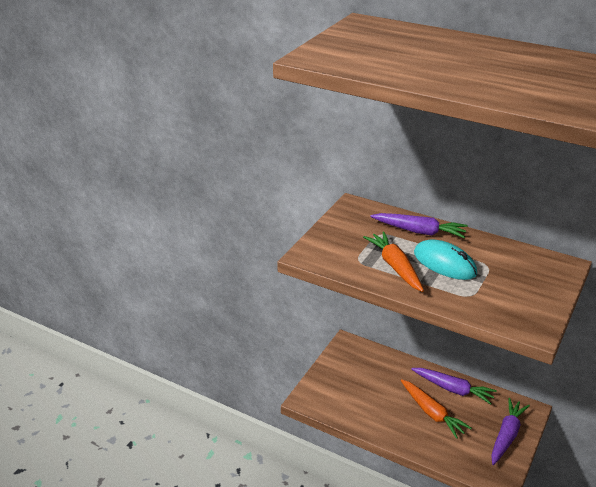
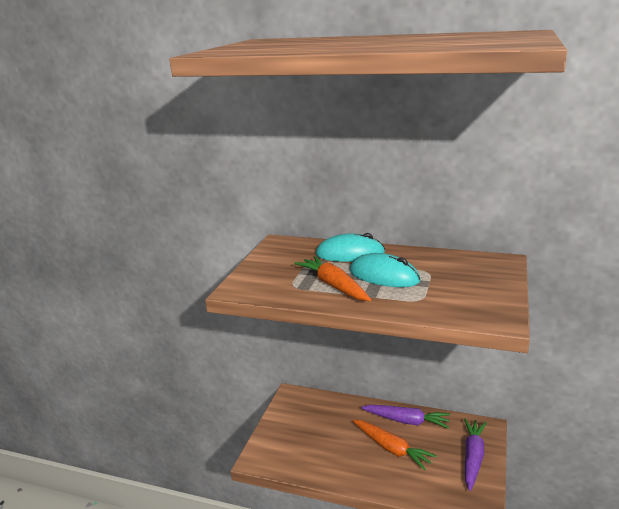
camera: 10 degrees left, 10 degrees down
purple carrot [370,213,468,238] -> turquoise mouse [316,233,385,262]

